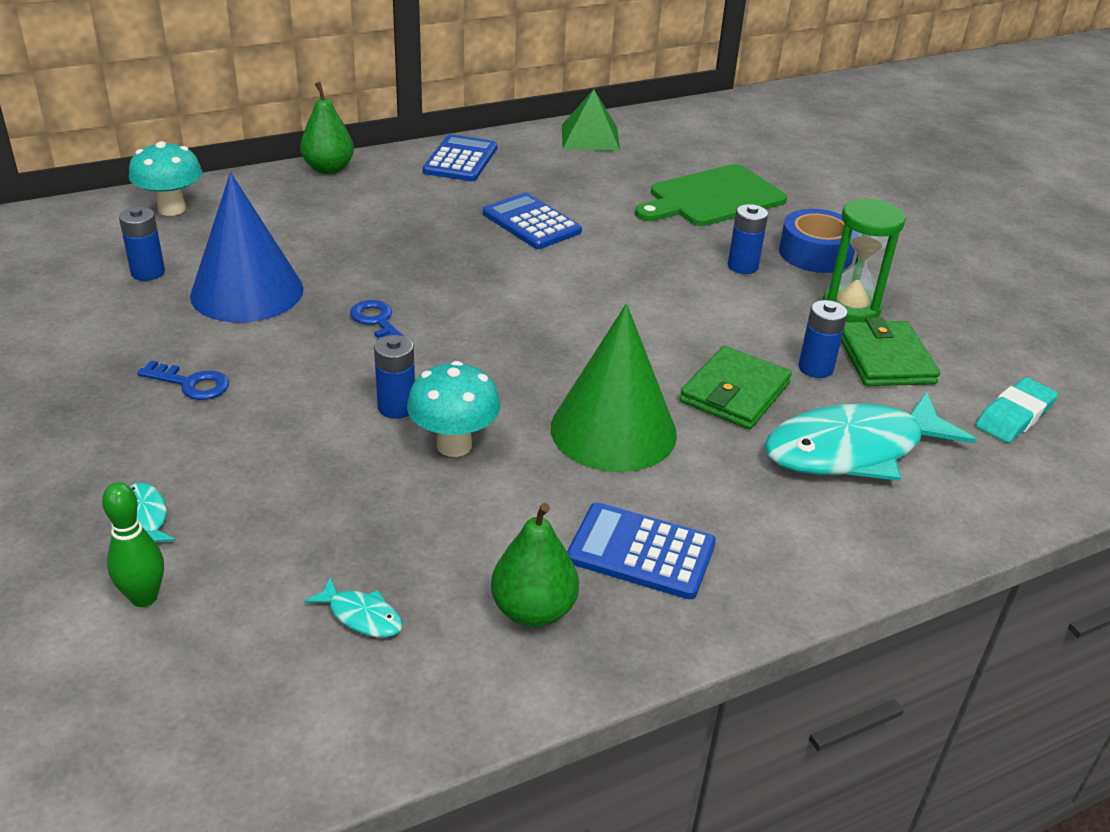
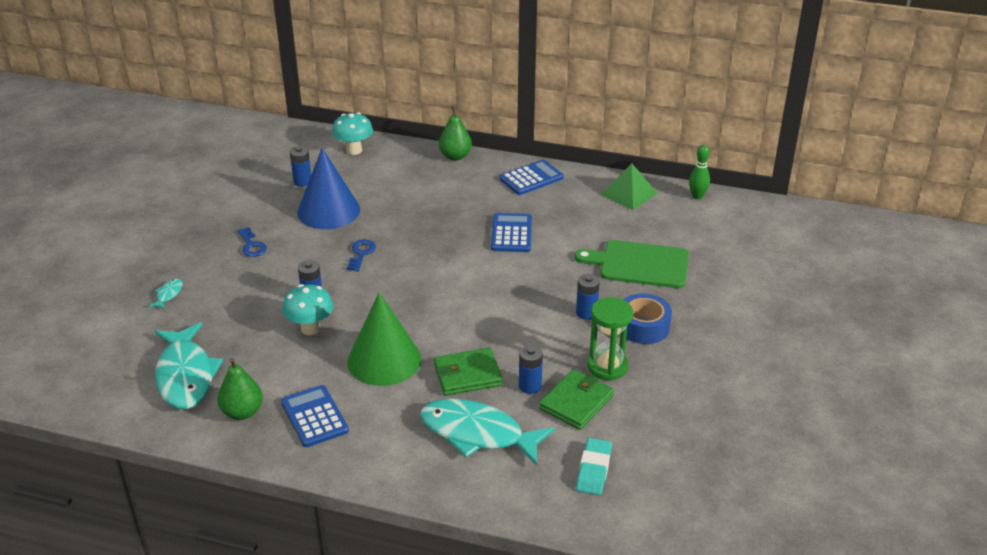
camera: 45 degrees right, 0 degrees up
green bowling pin [102,482,164,607] -> green bowling pin moved to [689,145,710,200]
turquoise fish [304,577,403,638] -> turquoise fish [155,322,223,409], size x2.50
turquoise eraser [976,377,1058,443] -> turquoise eraser turned 75 degrees counterclockwise [576,438,612,495]

